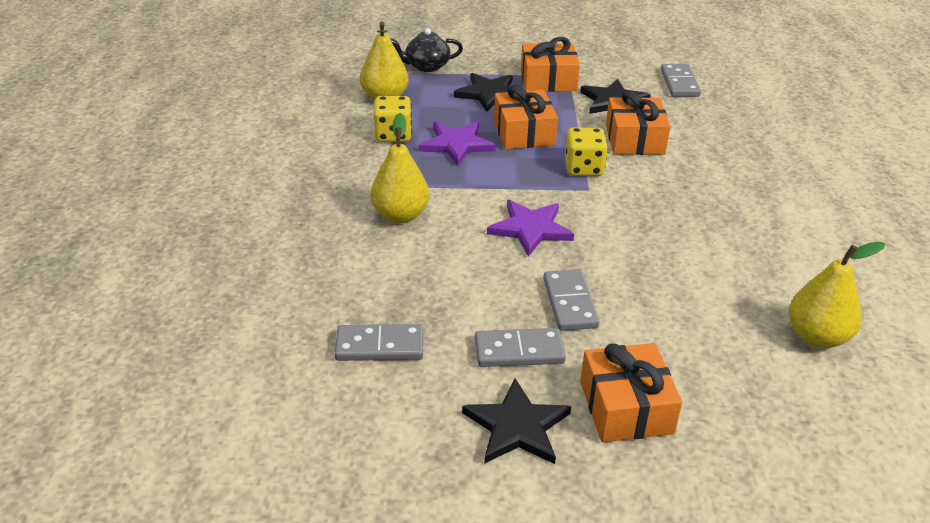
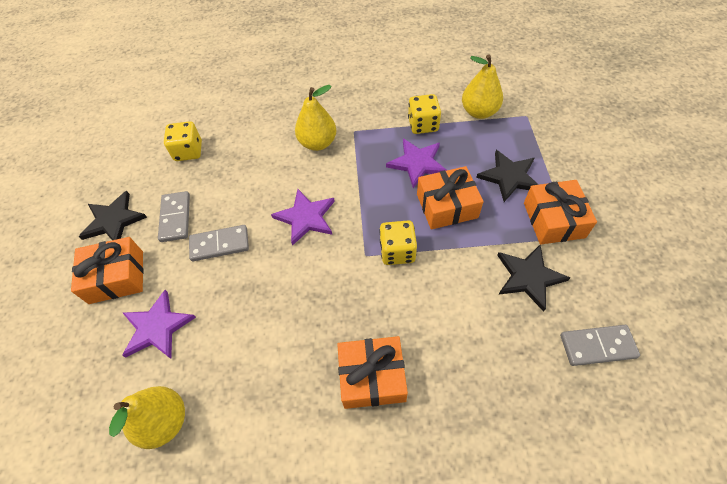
camera: 90 degrees right, 20 degrees up
grey domino [335,324,423,361] -> yellow dice [164,121,202,161]
black teapot [390,28,463,72] -> none
orange gift [606,90,670,155] -> orange gift moved to [337,336,408,409]
none -> purple star [122,290,196,359]

